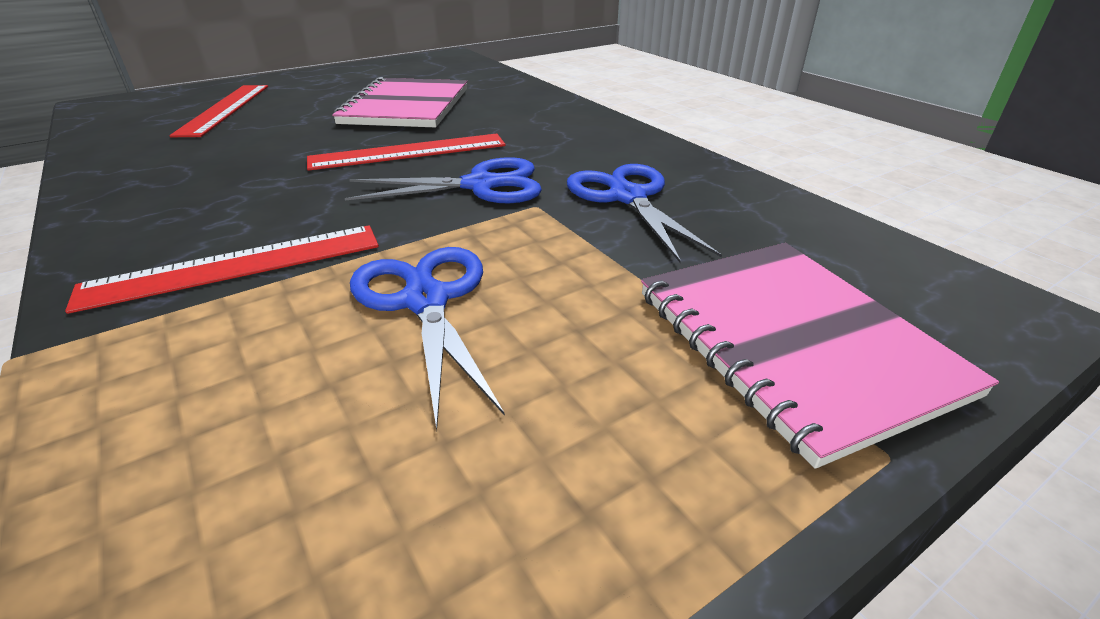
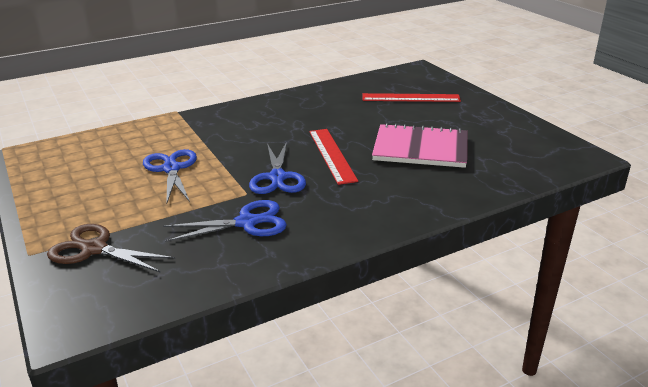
camera: 95 degrees right, 5 degrees down
red ruler [65,225,379,314] -> none
blue scissors [350,247,505,430] -> blue scissors turned 90 degrees counterclockwise [143,149,197,204]
pink notebook [641,243,999,469] -> brown scissors [47,224,175,273]

